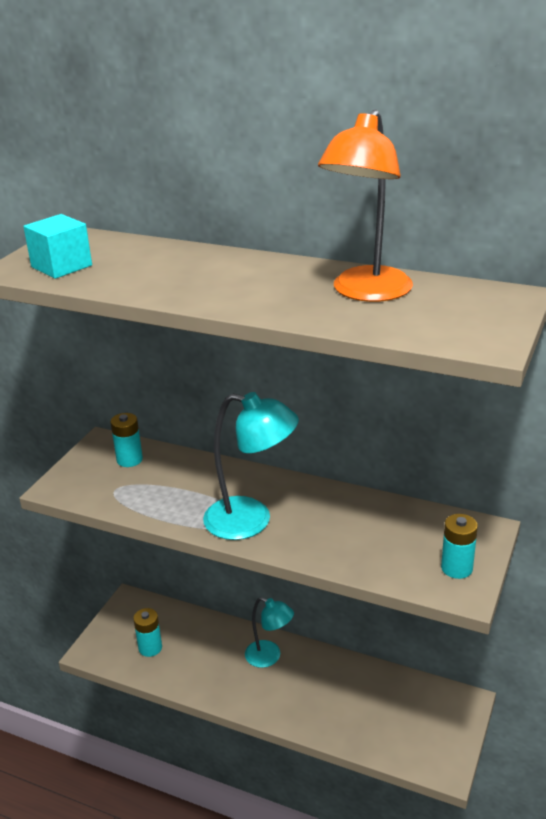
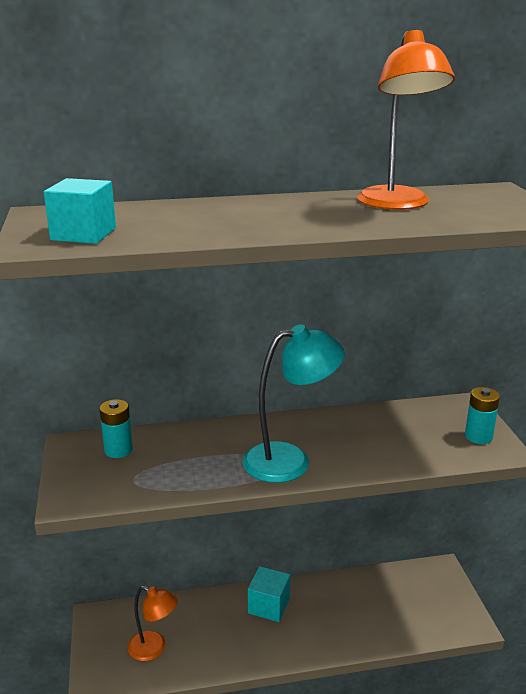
camera: 35 degrees left, 5 degrees down
turquoise battery [133,608,162,657] -> orange lamp [128,586,178,661]
turquoise lamp [245,597,294,668] -> turquoise cube [248,566,290,622]

